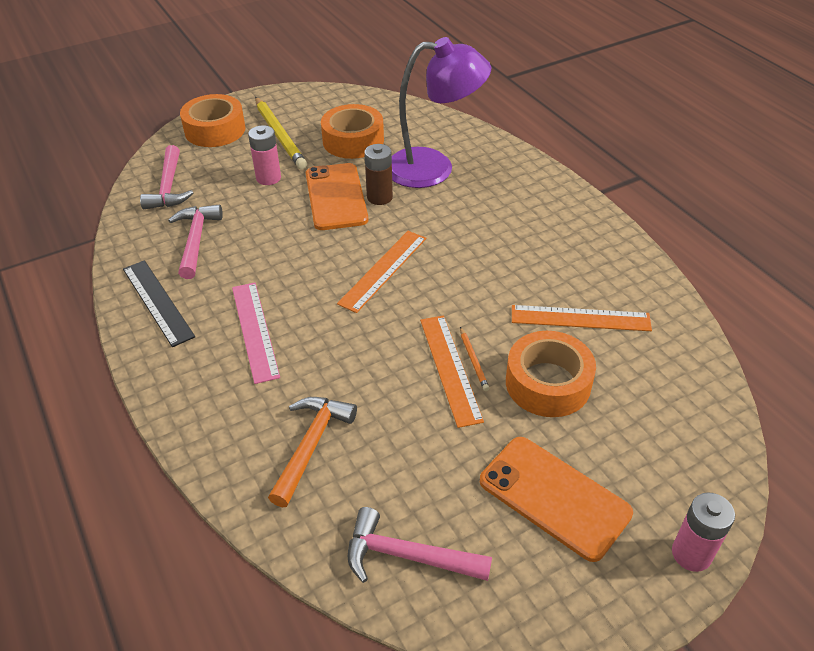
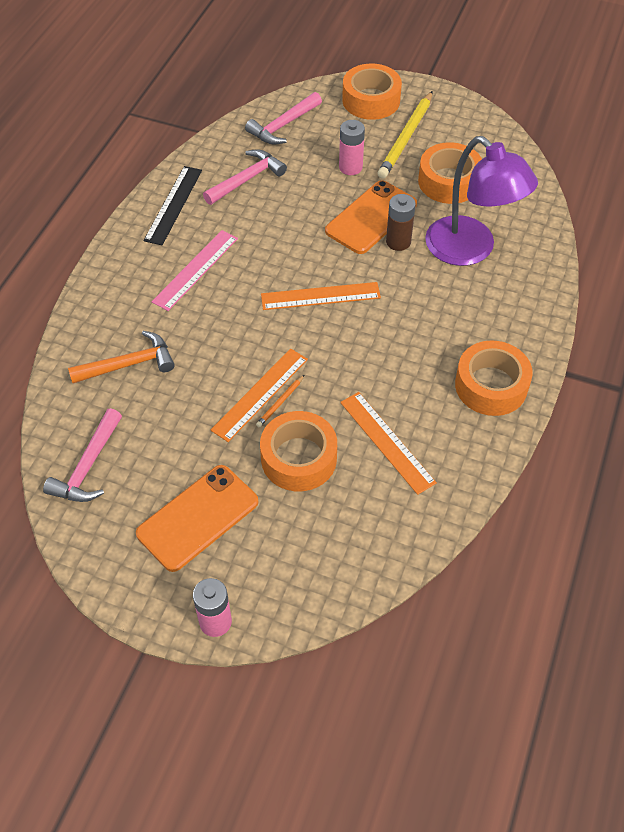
camera: 50 degrees right, 10 degrees up
pink hammer [348,507,492,583] -> pink hammer turned 135 degrees counterclockwise [43,408,122,502]
orange phone [480,437,633,562] -> orange phone turned 45 degrees clockwise [136,465,258,572]
none -> orange tape [455,340,533,416]

